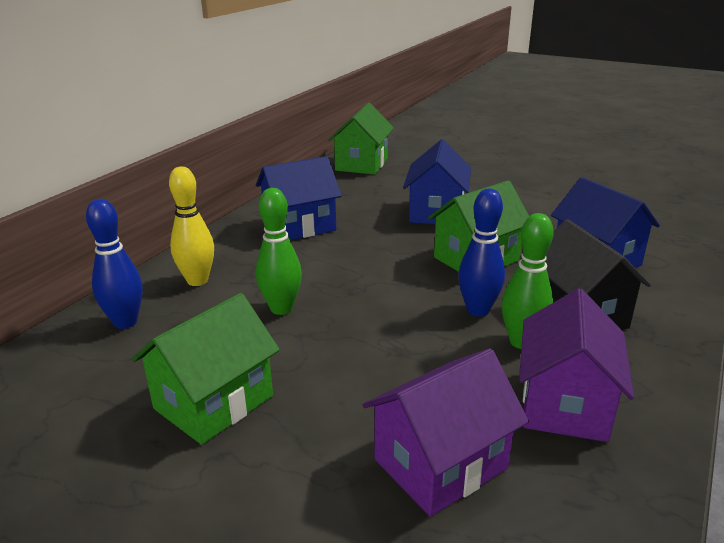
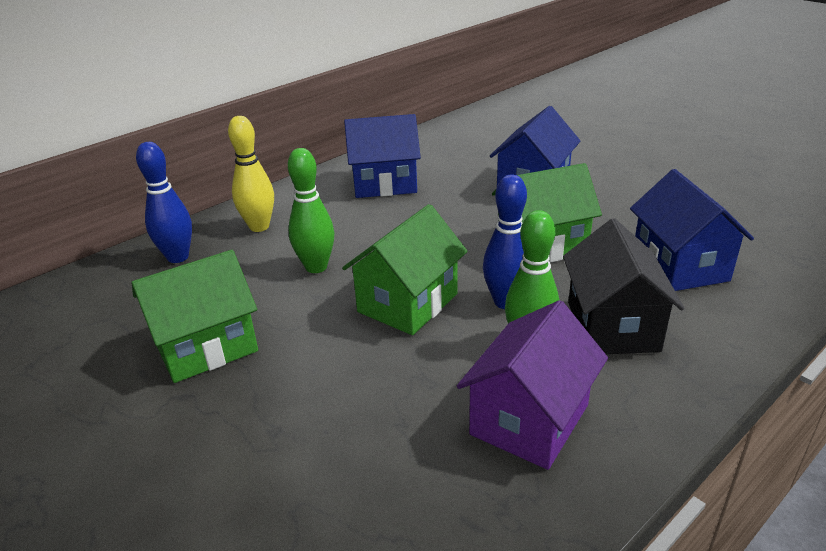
camera: 20 degrees right, 5 degrees up
green house [328,103,394,175] -> green house moved to [342,204,468,335]
purple house [363,348,529,517] -> none

